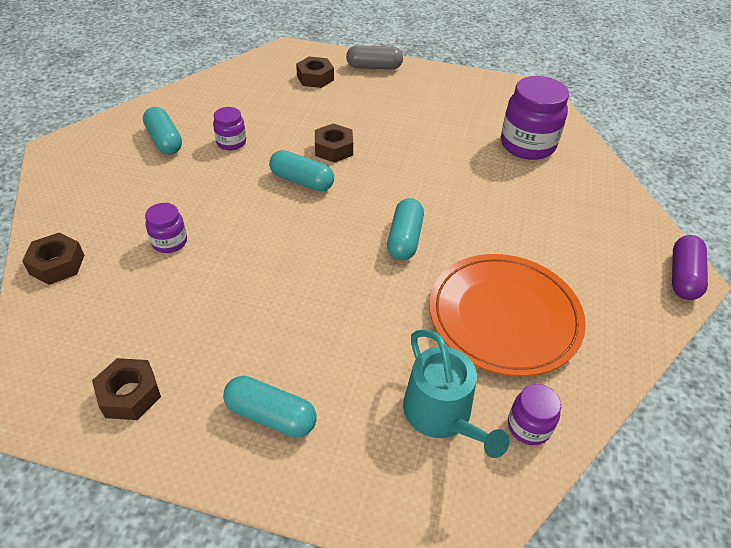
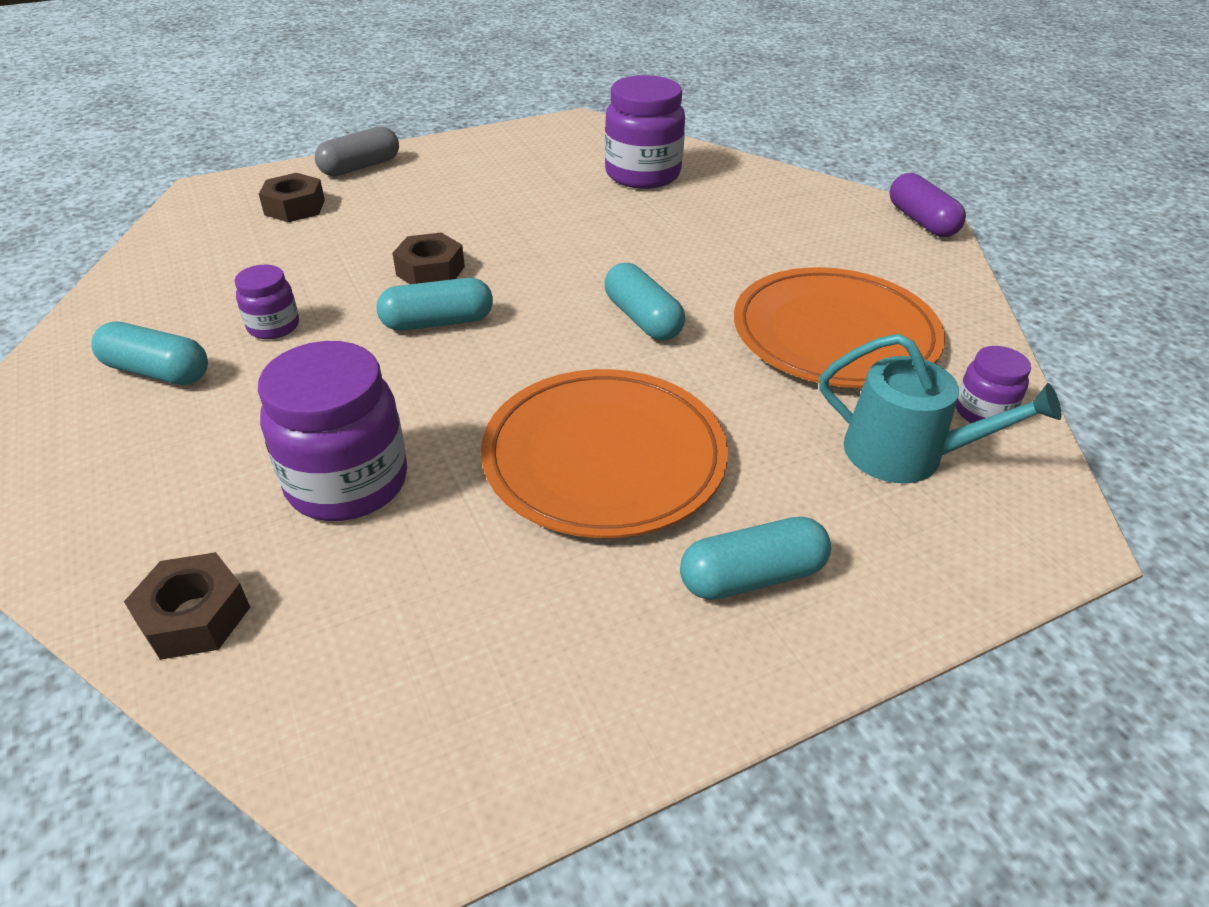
camera: 40 degrees left, 5 degrees down
brown nut [92,358,161,420] -> none
purple jar [145,203,187,253] -> purple jar [258,341,407,521], size x1.92
none -> orange plate [481,369,728,538]

